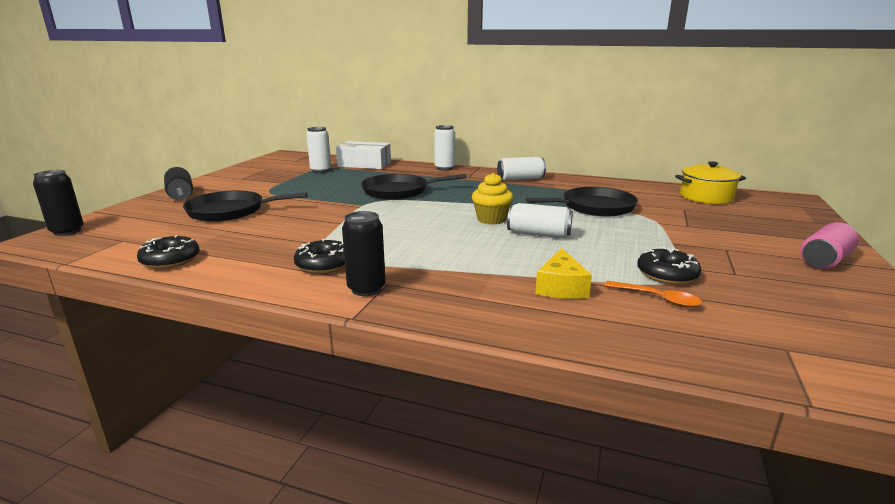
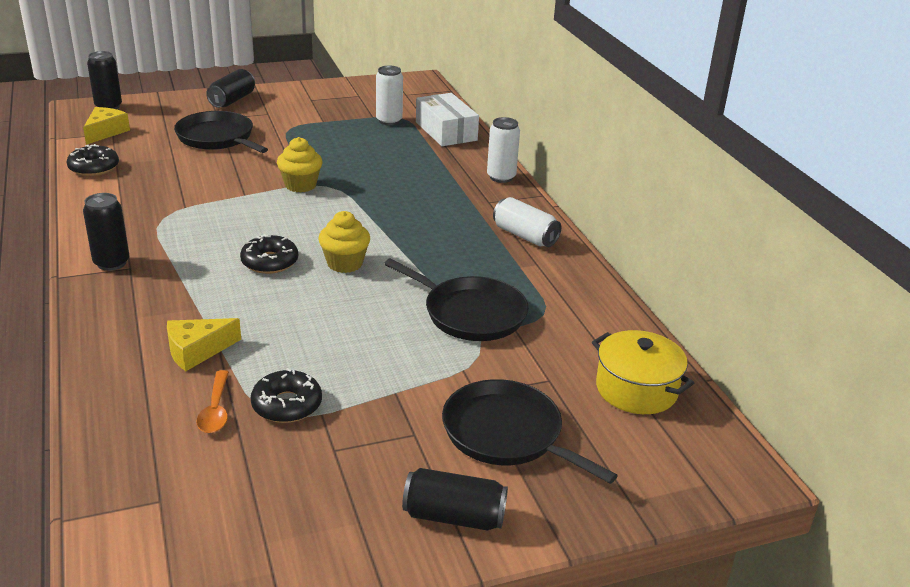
camera: 50 degrees right, 10 degrees up
black donut [294,239,345,274] -> black donut moved to [240,234,298,274]
black pan [361,174,467,200] -> black pan moved to [442,379,618,484]
white can [507,203,573,238] -> none
pink can [801,222,859,269] -> black can [402,468,508,530]
none -> yellow cheese [83,107,130,145]
none -> yellow cupcake [277,137,322,193]

